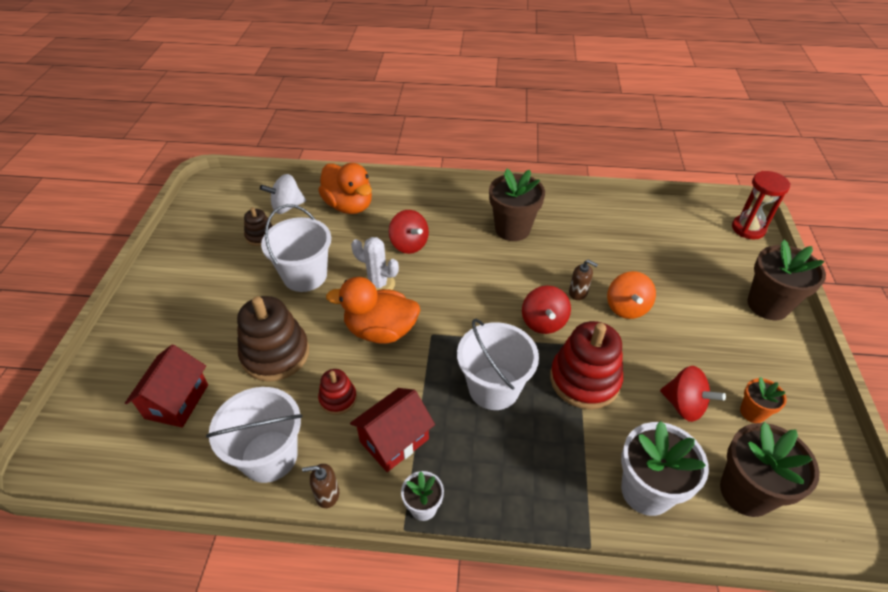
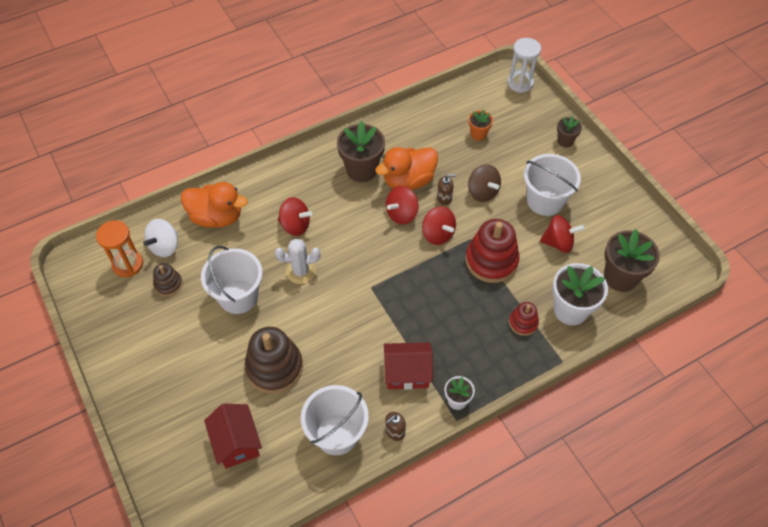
camera: 35 degrees left, 10 degrees up
red stacking toy [318,369,357,415] -> red stacking toy moved to [509,302,539,336]
orange duck [326,277,420,344] -> orange duck moved to [375,147,438,190]
red house [350,388,435,472] -> red house turned 75 degrees clockwise [384,342,433,390]
white bucket [457,319,539,410] -> white bucket moved to [524,154,581,216]
orange spinning top [607,271,656,319] -> brown spinning top [468,164,501,202]
red hourglass [732,171,791,239] -> white hourglass [507,38,541,93]
orange flower pot [740,377,787,423] -> orange flower pot moved to [469,110,493,141]
brown flower pot [747,240,826,320] -> brown flower pot [557,116,582,147], size x0.53
none -> orange hourglass [96,220,143,277]
none -> red spinning top [386,186,419,225]

